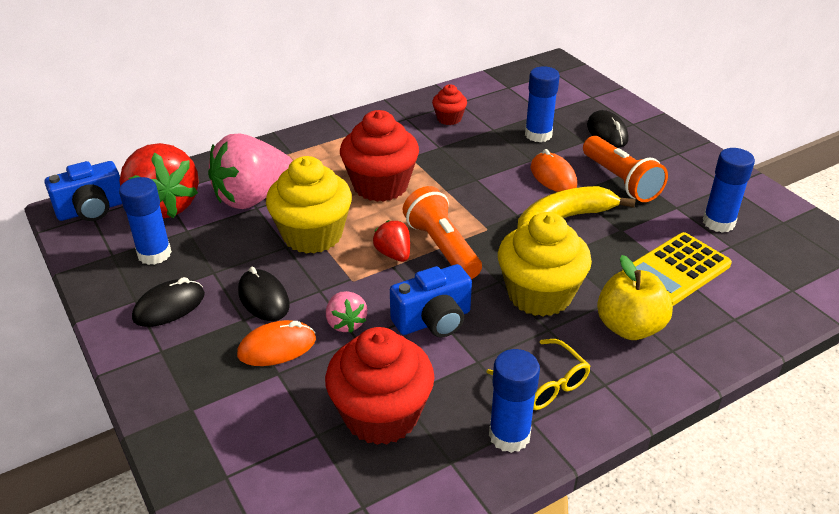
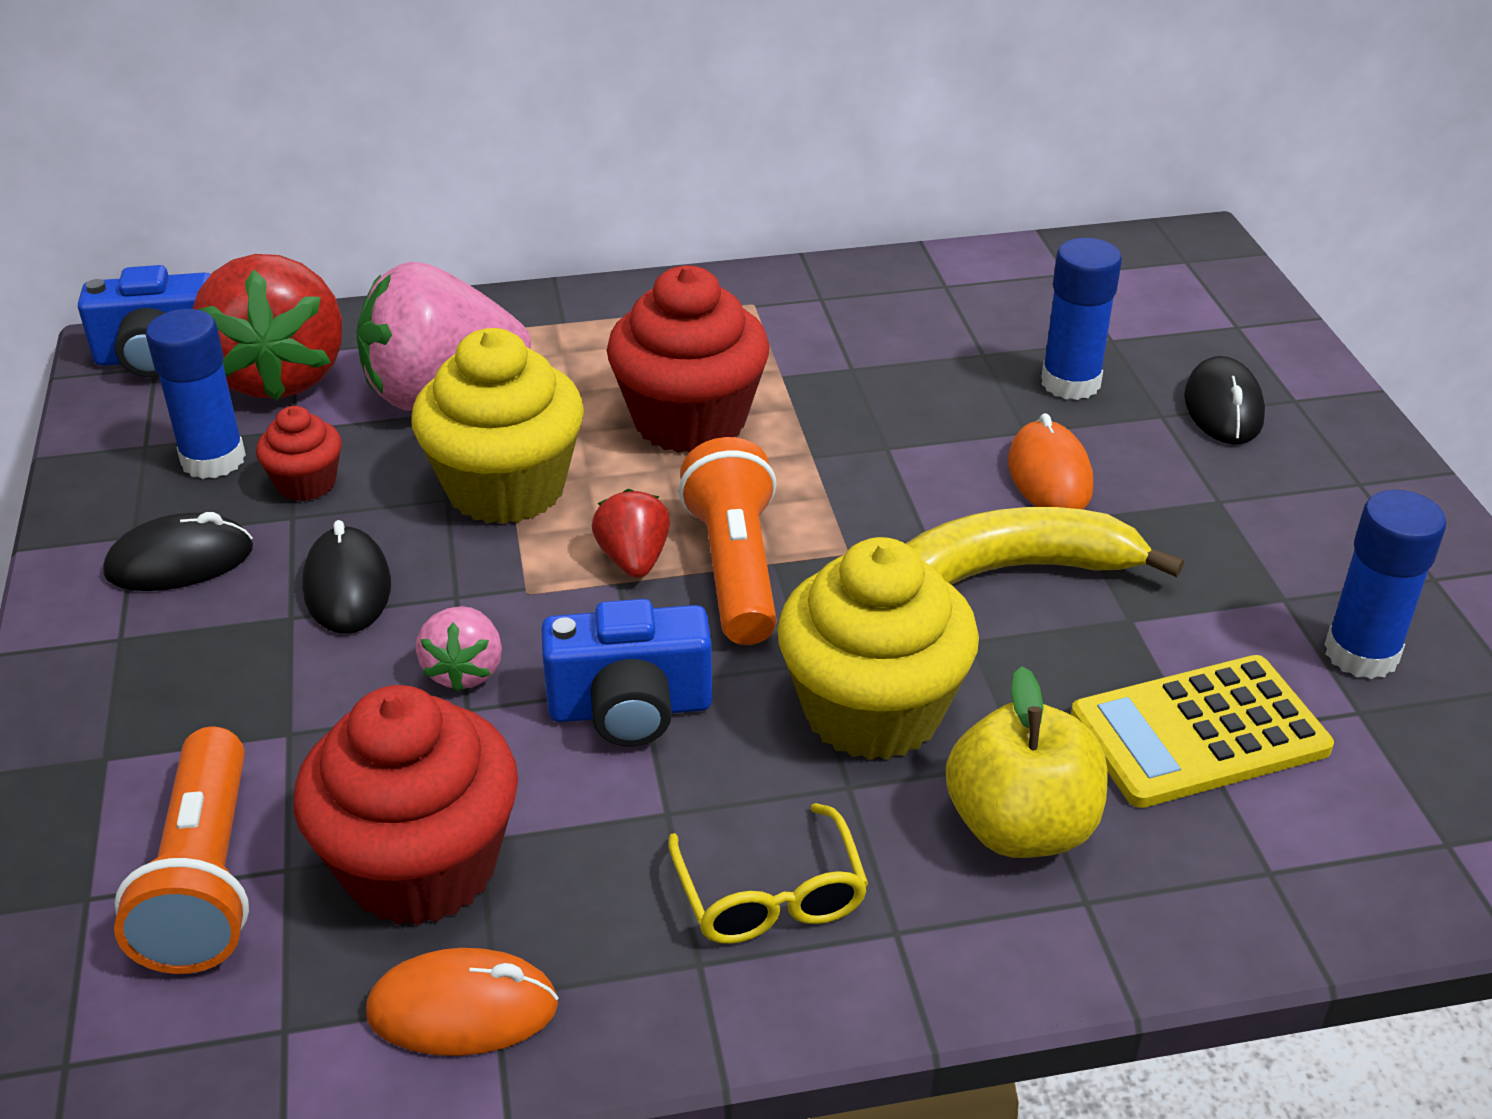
camera: 20 degrees right, 0 degrees up
orange mouse [237,320,316,366] -> orange mouse moved to [366,948,559,1056]
red cupcake [432,84,467,125] -> red cupcake moved to [256,406,342,501]
blue glue stick [489,349,540,453] -> none
orange flashlight [583,136,668,202] -> orange flashlight moved to [114,727,249,974]

